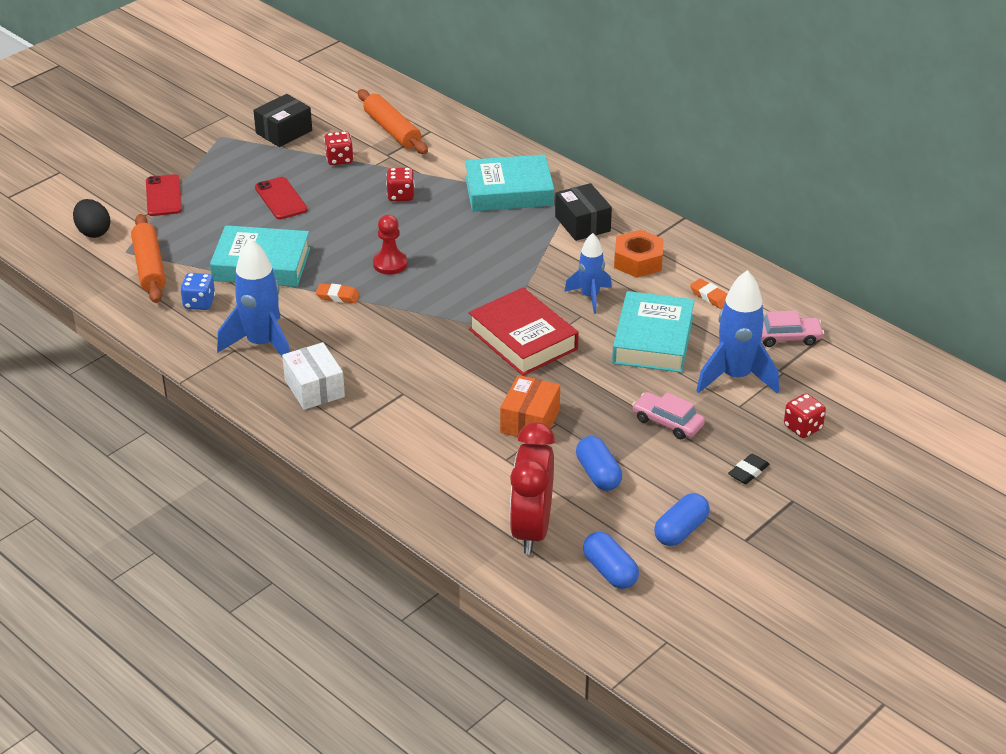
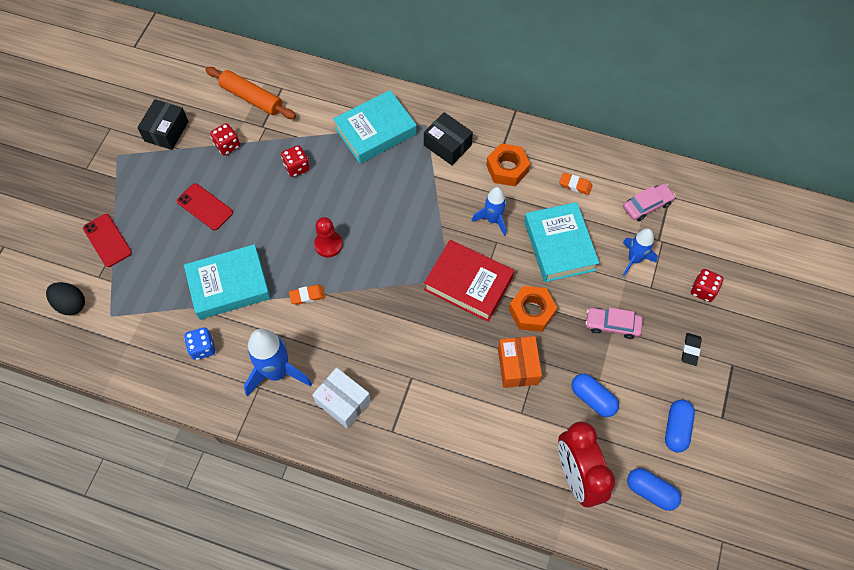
camera: 25 degrees left, 25 degrees up
orange rolling pin [131,214,166,303] -> none
blue rocket [696,270,779,394] -> blue rocket [623,228,658,276], size x0.62
none -> orange nut [509,286,557,332]

